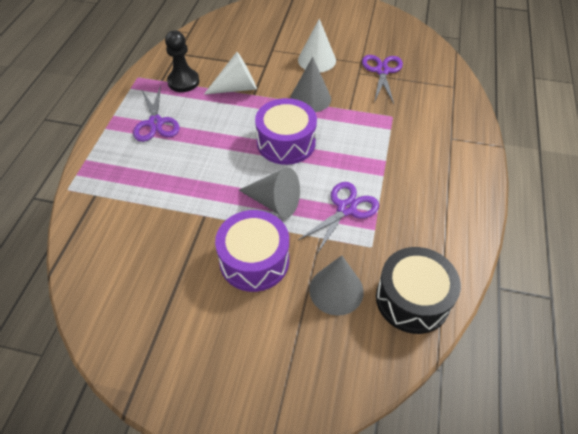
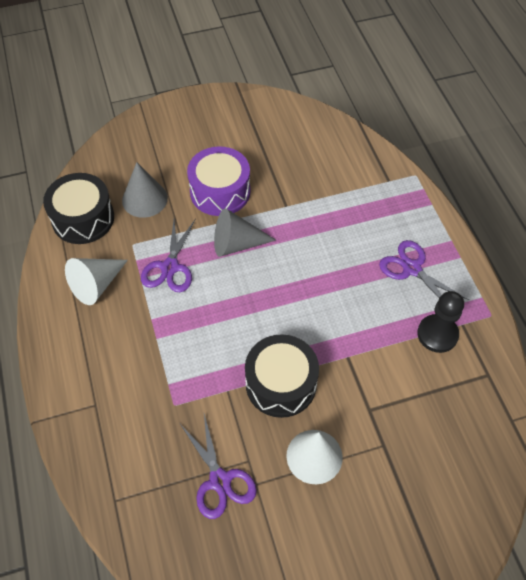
camera: 150 degrees right, 5 degrees up
white cone [204,52,257,95] -> white cone moved to [65,258,128,305]
purple drum [255,98,317,165] -> none
grey cone [290,57,331,112] -> black drum [245,334,319,418]

